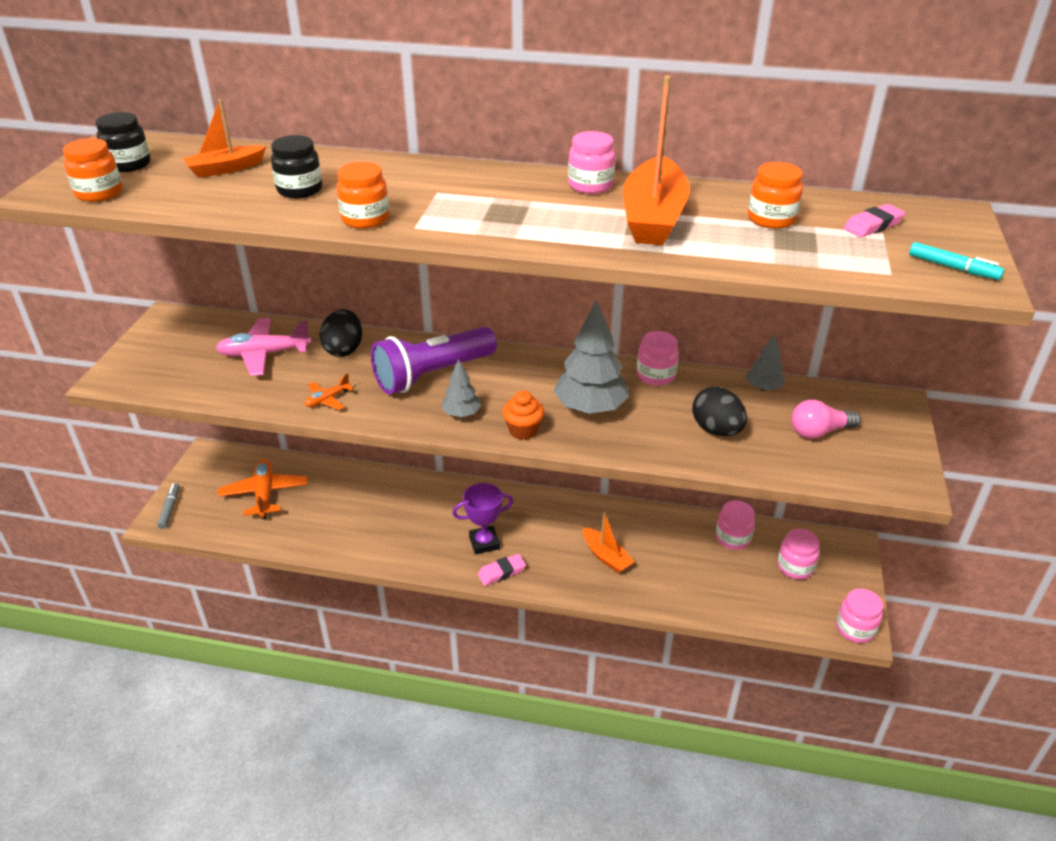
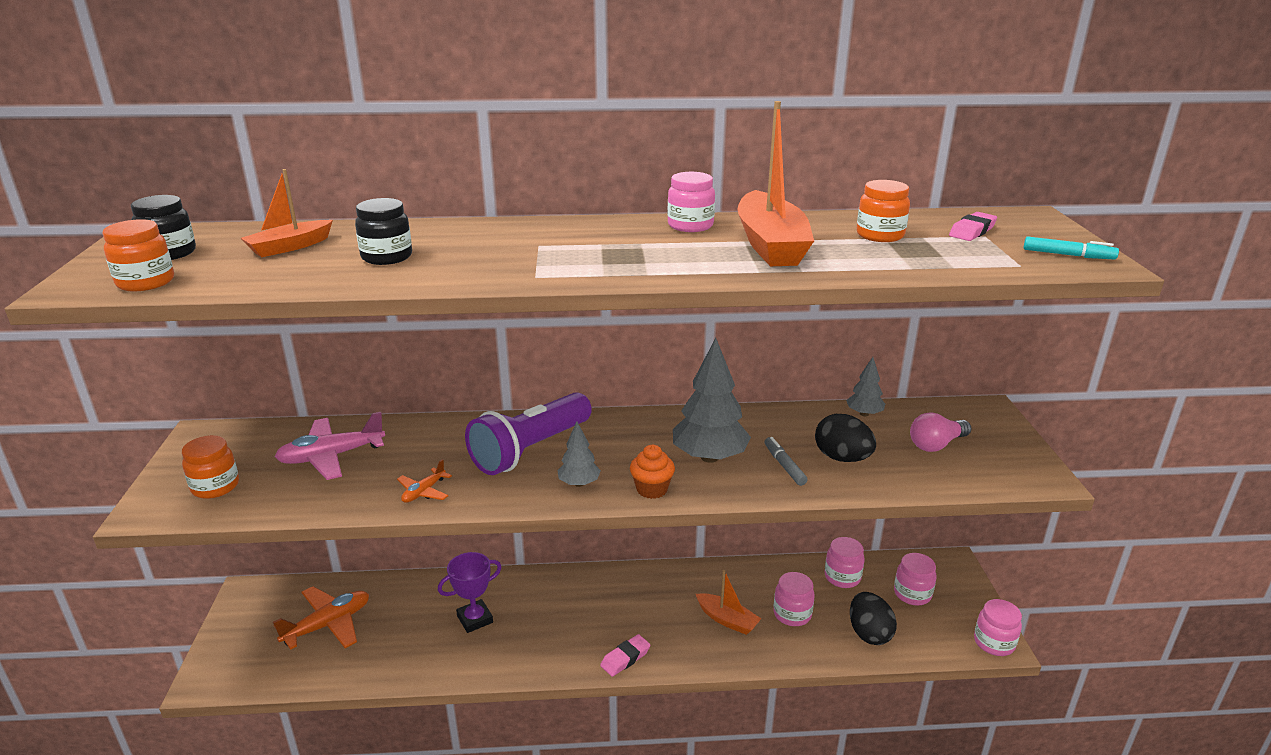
camera: 15 degrees left, 10 degrees down
grey marker [157,483,180,529] -> grey marker moved to [765,437,808,486]
orange plane [218,459,308,519] -> orange plane turned 75 degrees clockwise [273,586,369,650]
black egg [320,309,362,357] -> black egg moved to [850,592,897,645]
orange jar [337,162,389,229] -> orange jar moved to [182,435,239,499]
purple trophy [452,483,513,554] -> purple trophy moved to [438,552,502,633]
pink jar [637,331,679,386] -> pink jar moved to [773,572,815,626]

